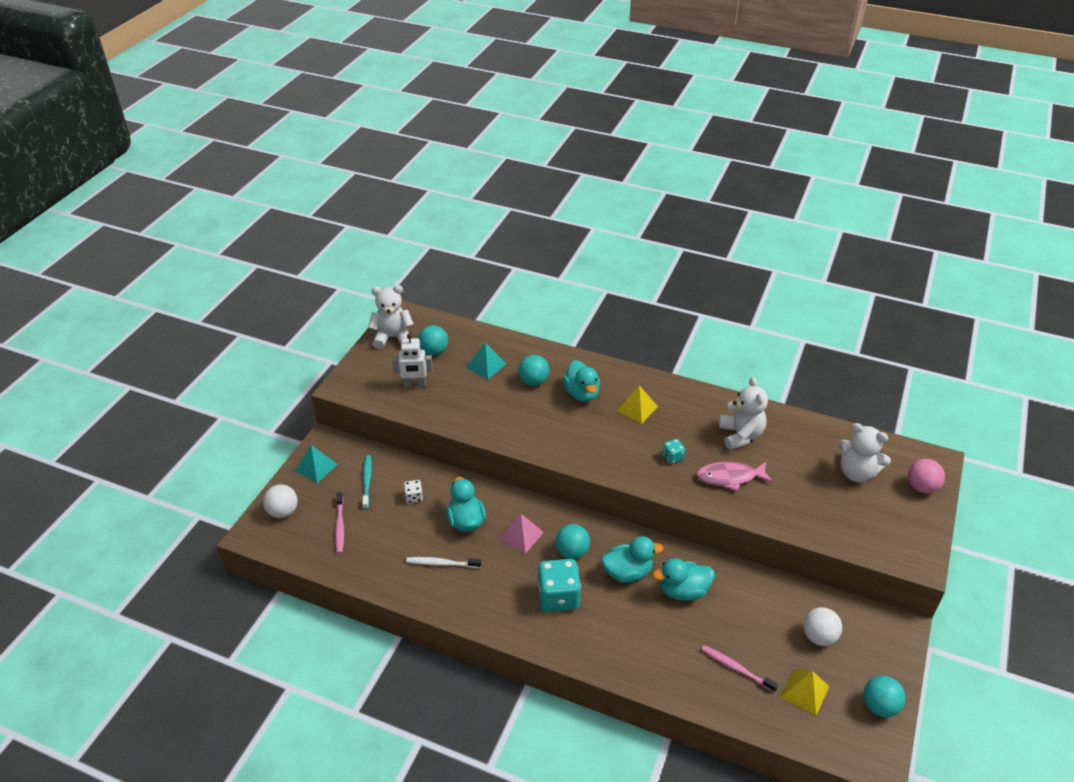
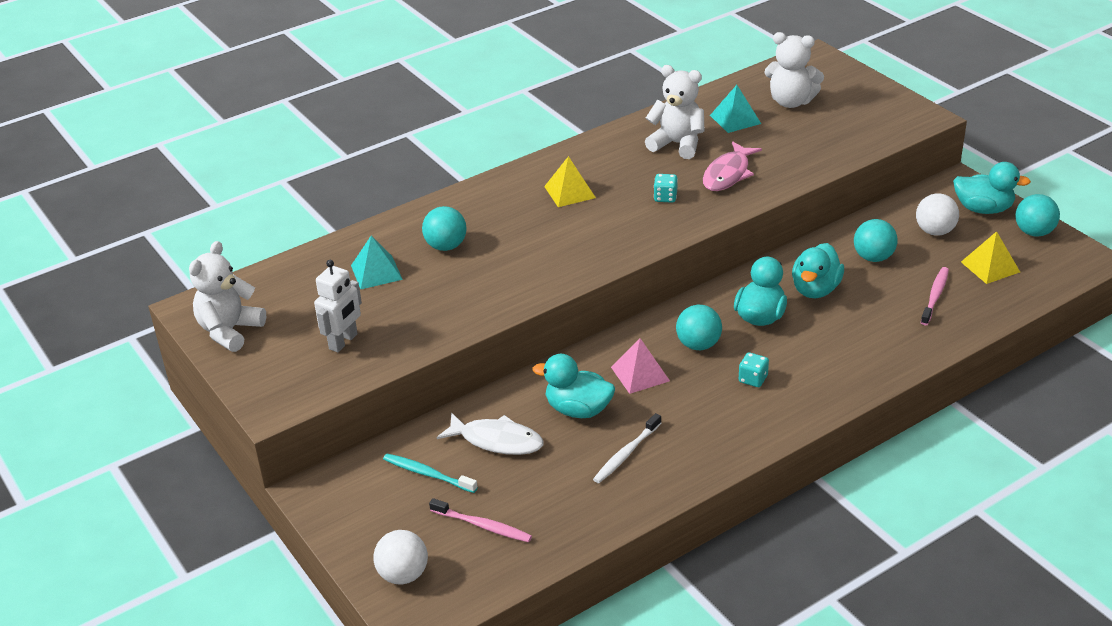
camera: 55 degrees left, 5 degrees down
turquoise pyramid [294,445,338,483] -> turquoise pyramid moved to [710,85,761,133]
white dice [404,480,423,503] -> white fish [437,412,544,455]
turquoise ball [418,325,448,355] -> turquoise ball moved to [854,219,898,262]
turquoise dice [537,559,581,612] -> turquoise dice [739,352,769,387], size x0.48
turquoise duck [563,360,600,402] -> turquoise duck moved to [953,162,1031,214]
pink toothbrush [701,645,778,693] -> pink toothbrush turned 135 degrees clockwise [921,267,949,325]
white teddy bear [838,423,891,482] -> white teddy bear turned 45 degrees clockwise [764,32,824,108]
pink ball [908,459,945,493] -> none

